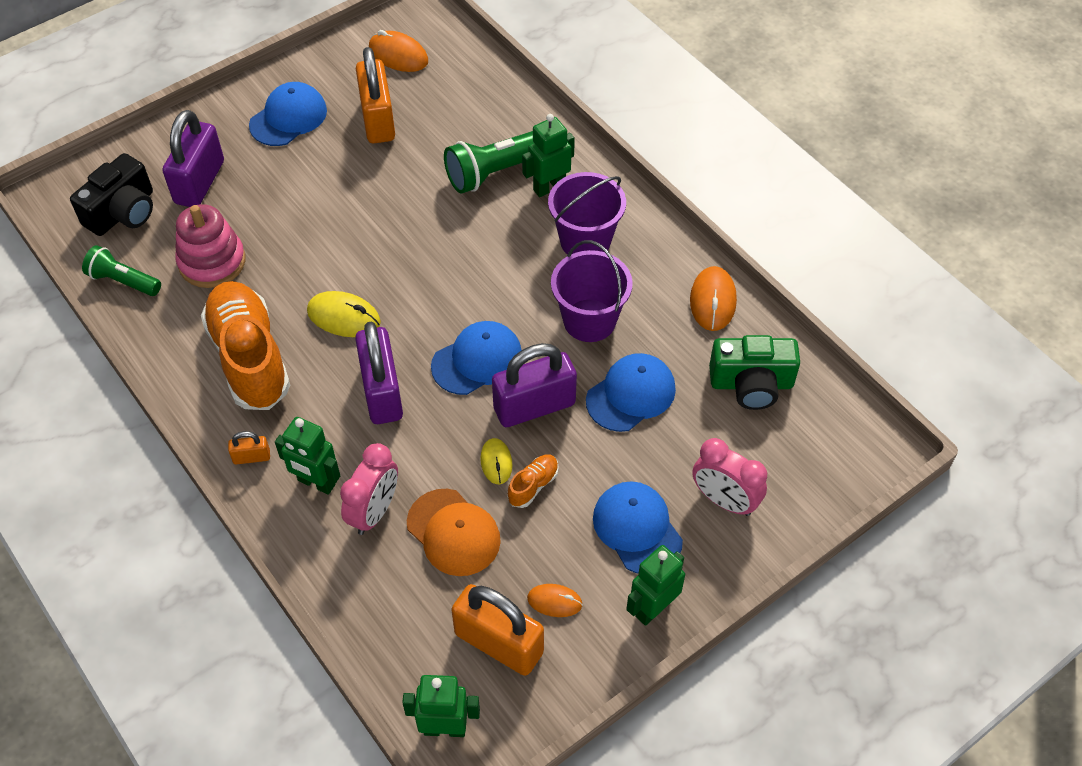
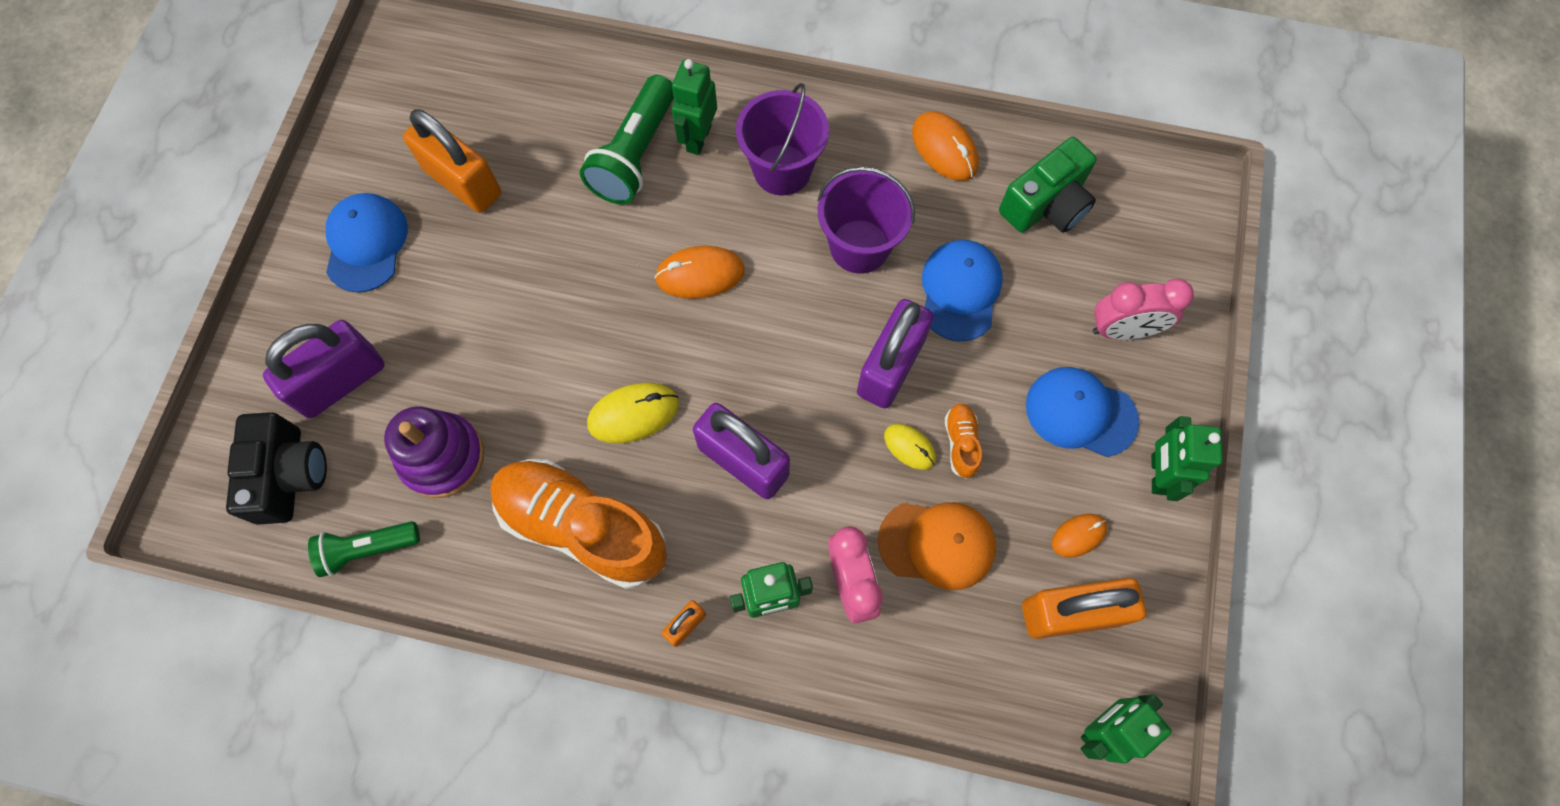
camera: 40 degrees left, 15 degrees up
purple padlock [163,110,224,207] -> purple padlock turned 75 degrees clockwise [263,320,385,418]
pink stacking toy [175,204,246,288] -> purple stacking toy [384,407,484,498]
orange mouse [369,30,428,72] -> orange mouse moved to [654,246,745,299]
blue cap [431,321,522,395] -> none

